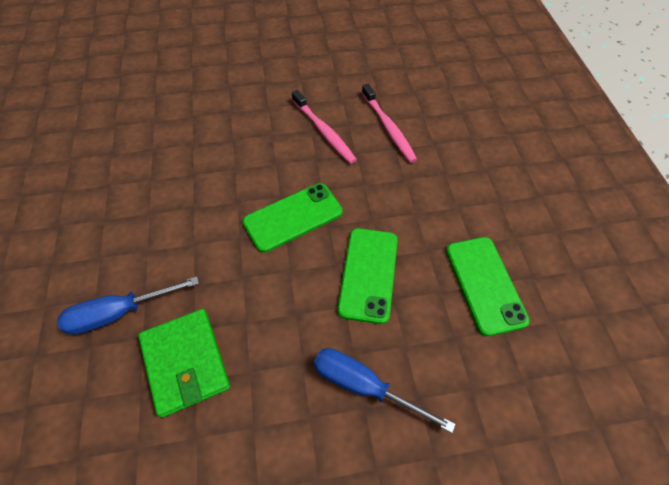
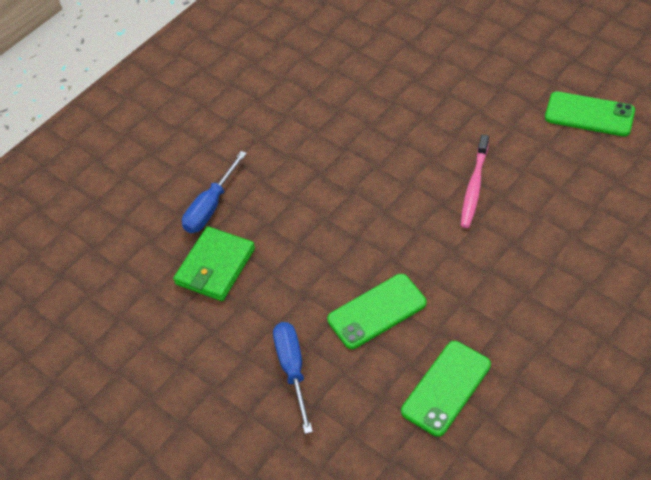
camera: 55 degrees right, 5 degrees down
blue screwdriver [57,276,199,335] -> blue screwdriver turned 90 degrees counterclockwise [182,151,247,233]
green phone [243,183,342,253] -> green phone moved to [545,92,635,136]
pink toothbrush [362,84,417,163] -> none

